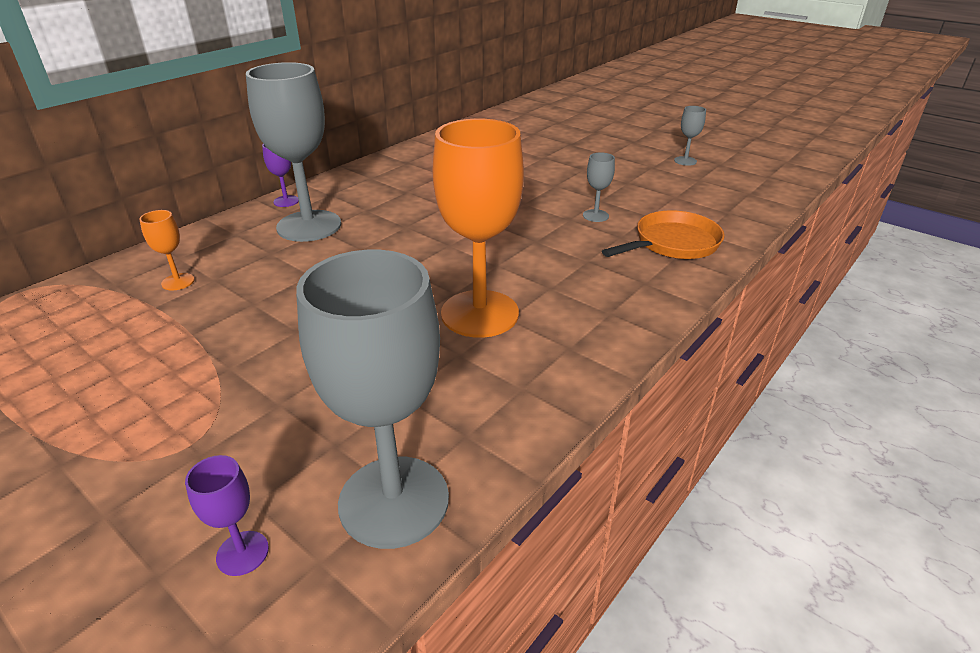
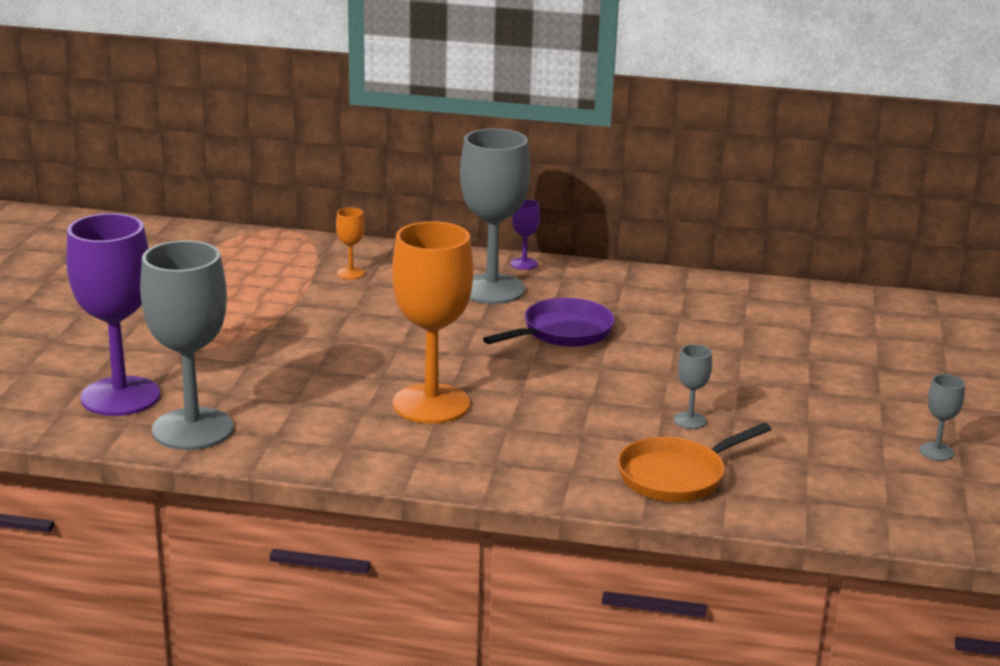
camera: 60 degrees right, 10 degrees down
purple goblet [185,455,269,576] -> purple goblet [66,213,160,416], size x2.37
orange pan [602,210,725,259] -> orange pan turned 120 degrees clockwise [617,423,771,502]
none -> purple pan [483,298,615,347]

